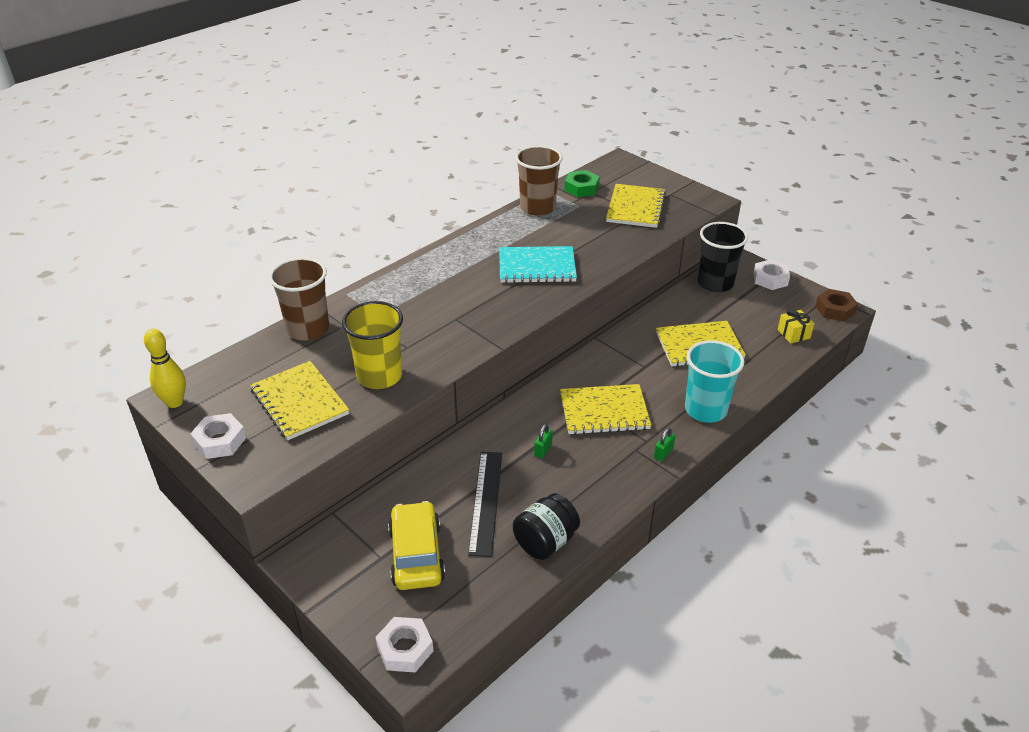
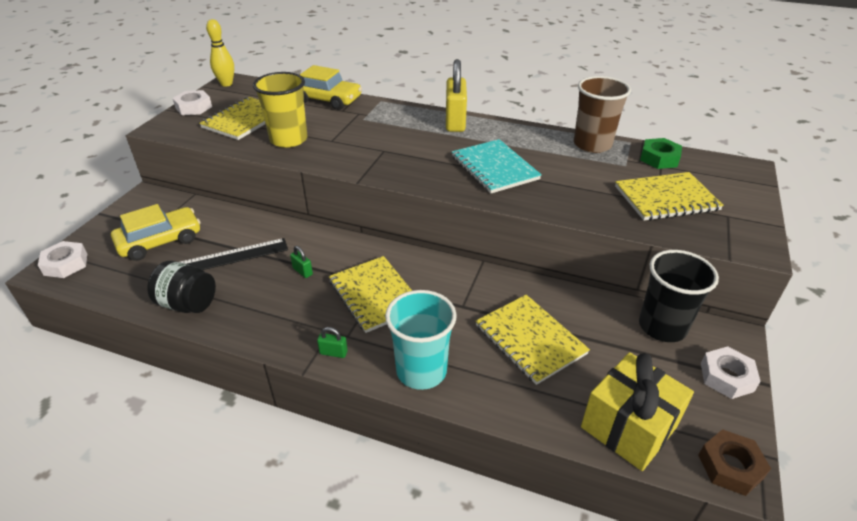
camera: 65 degrees right, 0 degrees up
brown cup [269,257,329,341] -> yellow car [300,65,362,110]
green padlock [534,424,553,458] -> green padlock turned 45 degrees clockwise [290,246,313,278]
yellow gift [778,309,815,344] -> yellow gift [581,352,694,471], size x2.05
none -> yellow padlock [446,59,467,132]

